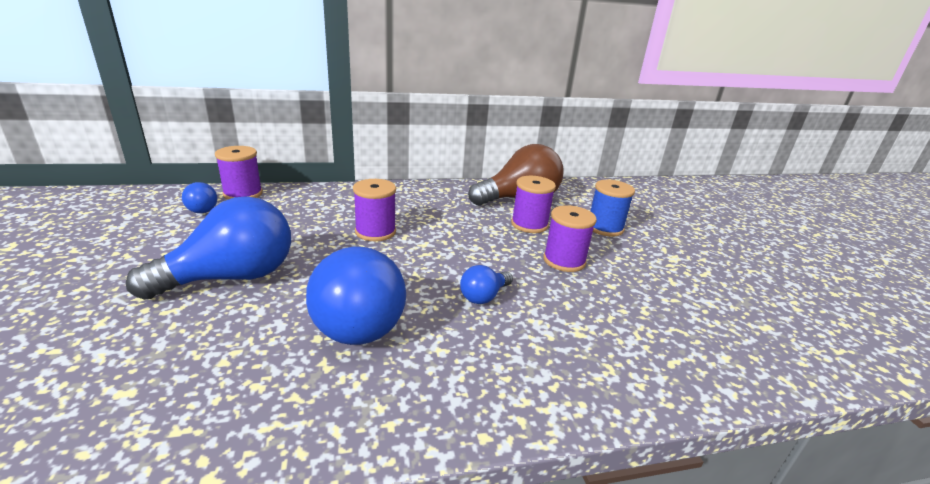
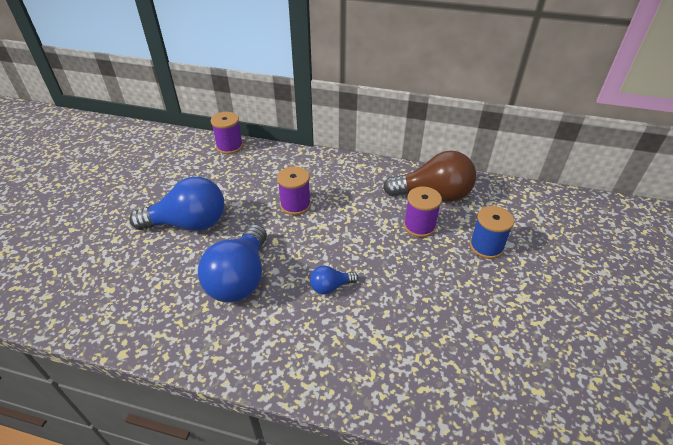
camera: 30 degrees right, 15 degrees up
blue light bulb [182,182,217,213] -> none
purple spool [543,205,597,272] -> none

